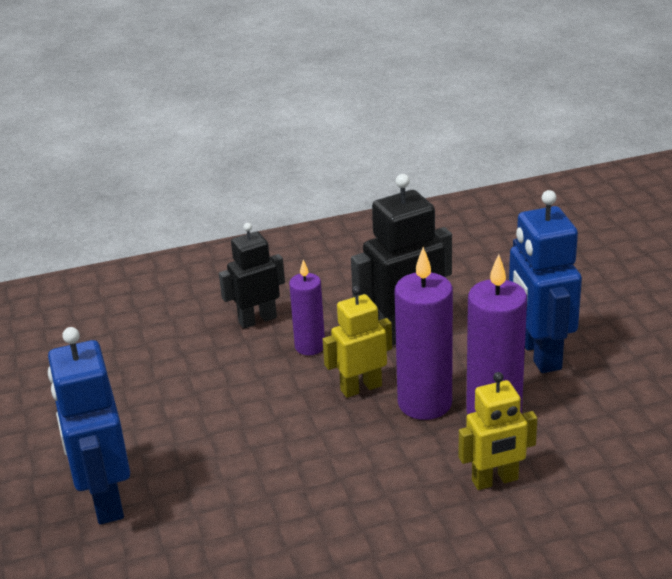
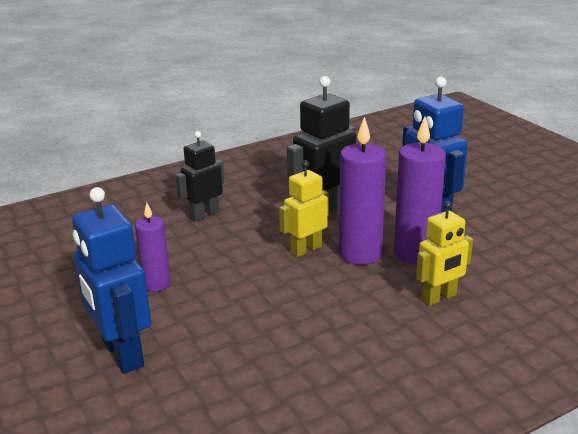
camera: 15 degrees left, 5 degrees down
purple candle [289,260,325,355] -> purple candle moved to [135,202,171,291]

